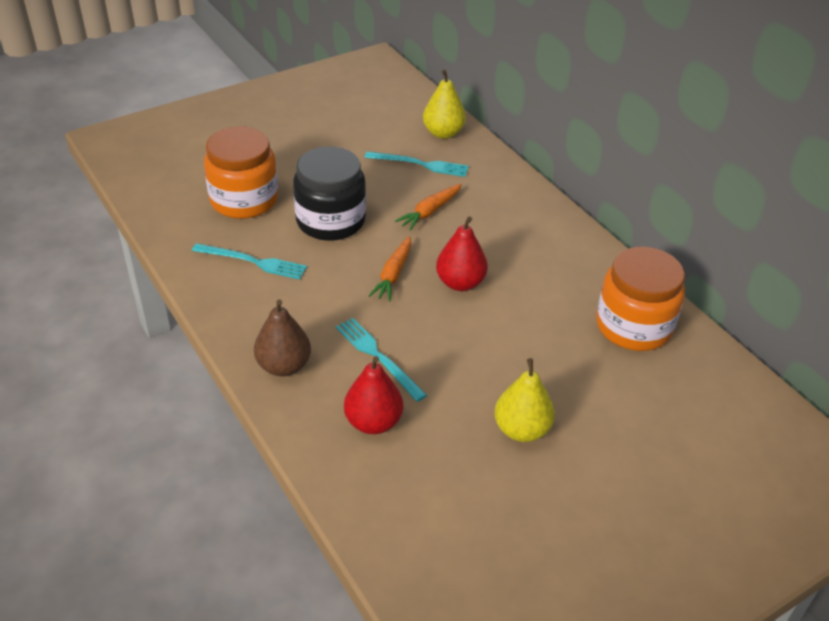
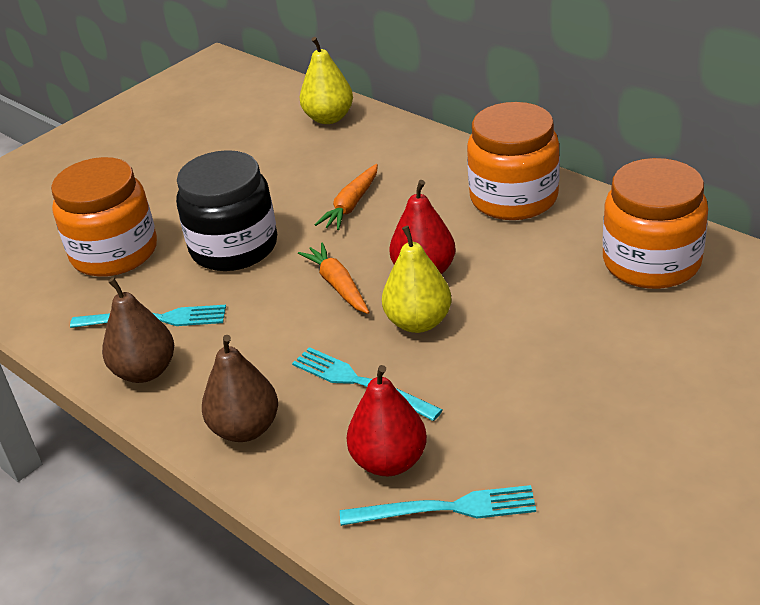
camera: 10 degrees left, 5 degrees down
turquoise fork [365,151,469,177] -> turquoise fork moved to [340,485,536,526]
orange carrot [368,236,411,302] -> orange carrot turned 150 degrees clockwise [298,243,369,314]
yellow pear [494,358,555,442] -> yellow pear moved to [382,226,451,333]
none -> brown pear [102,277,174,383]
none -> orange jar [467,102,560,220]

